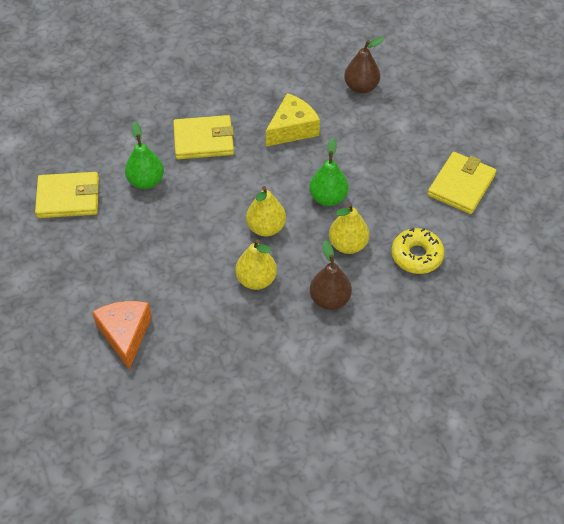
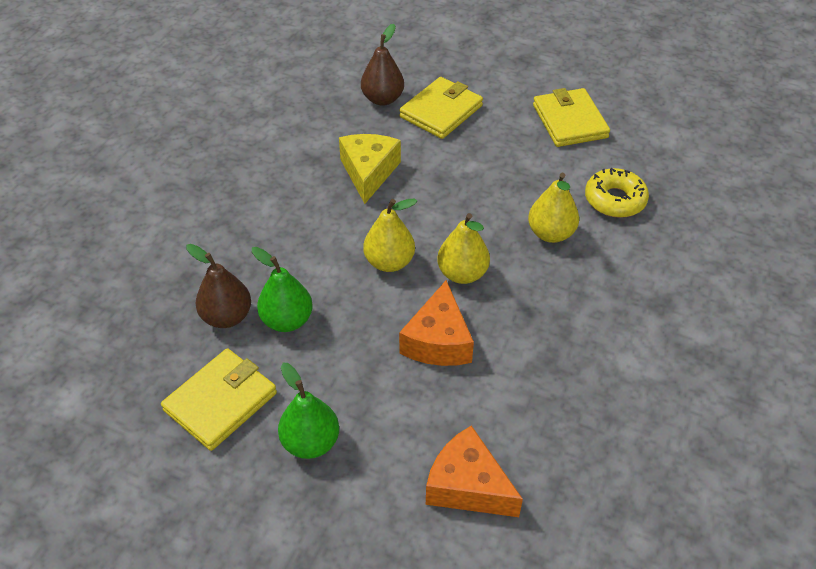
camera: 45 degrees left, 5 degrees down
yellow wallet [173,115,234,159] -> yellow wallet moved to [399,77,483,139]
yellow pear [235,239,277,290] -> yellow pear moved to [363,199,417,272]
green pear [309,138,349,206] -> green pear moved to [278,363,339,459]
brown pear [310,240,352,310] -> brown pear moved to [186,244,251,328]
none -> orange cheese [399,280,474,366]

